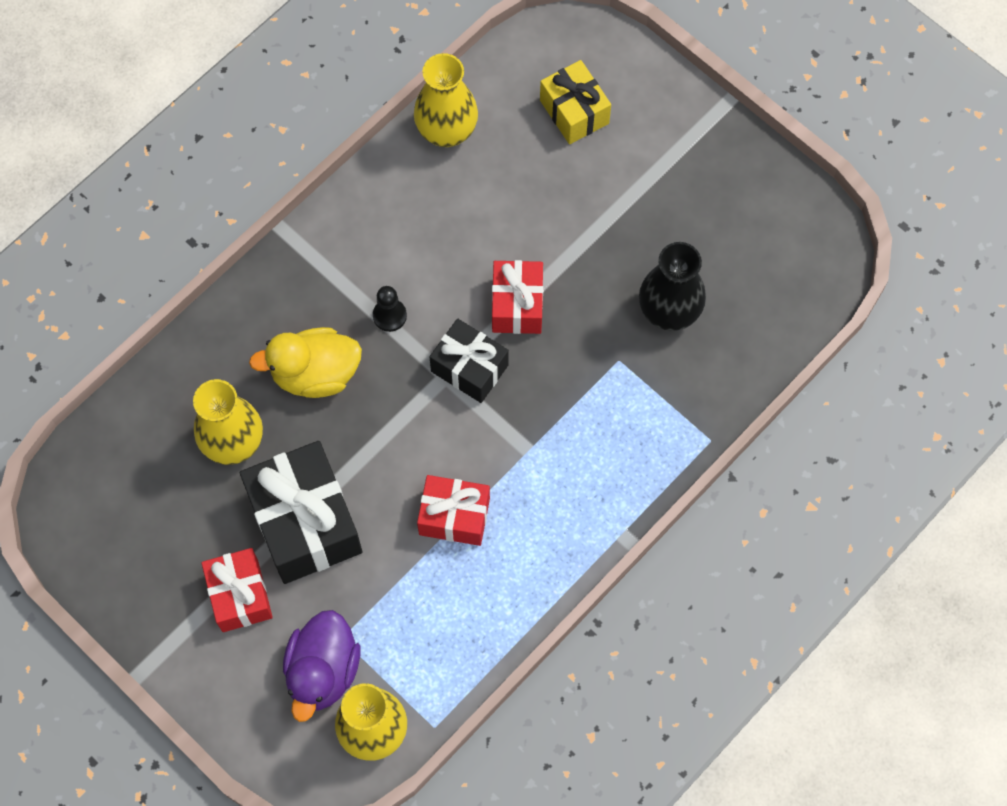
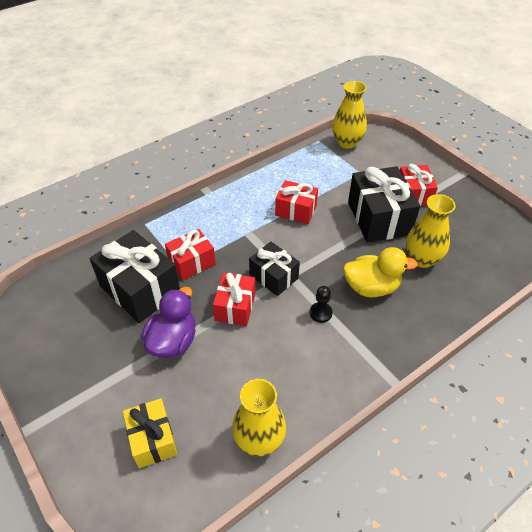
camera: 170 degrees left, 20 degrees down
purple duck [283,610,361,722] -> purple duck moved to [141,287,196,358]
black vase [639,242,706,331] -> black gift [89,230,180,323]
none -> red gift [165,229,216,280]

